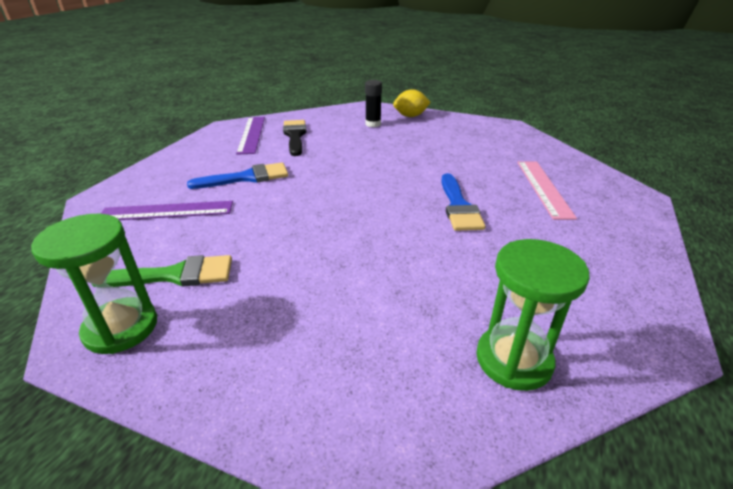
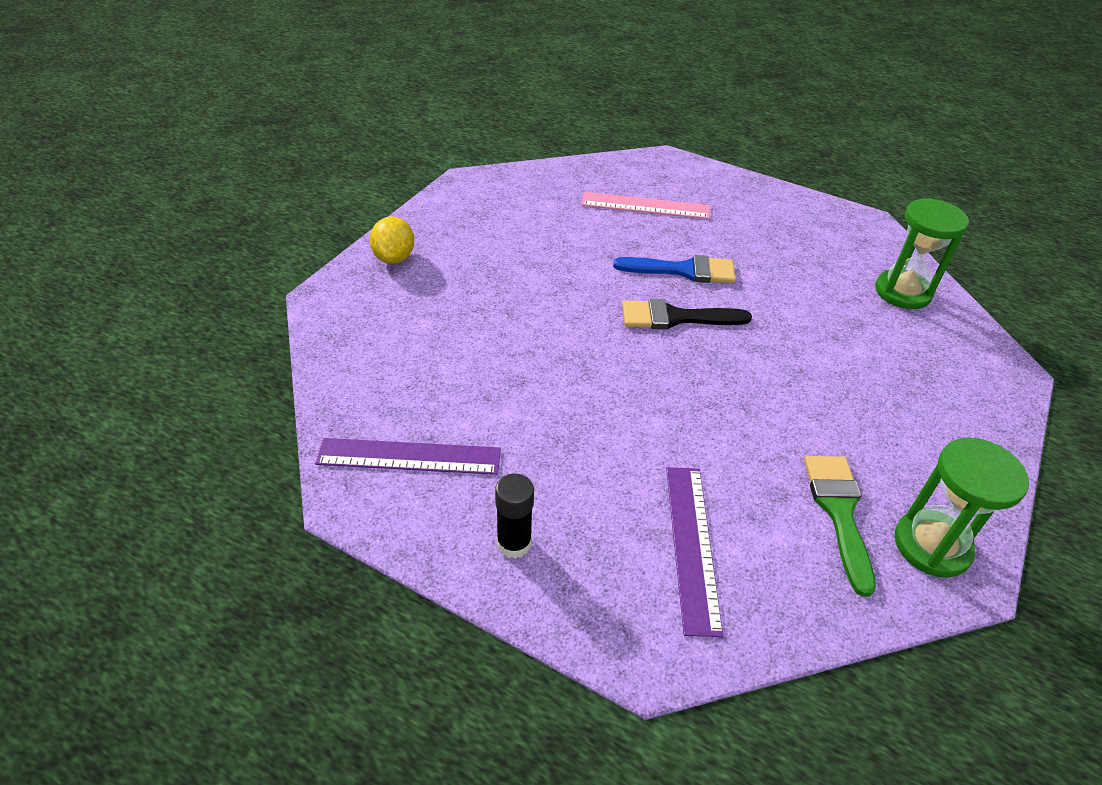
camera: 85 degrees left, 10 degrees up
blue brush [187,162,288,189] -> none
black brush [283,120,307,156] -> black brush moved to [622,299,752,329]
black glue stick [365,80,382,127] -> black glue stick moved to [495,473,534,559]

